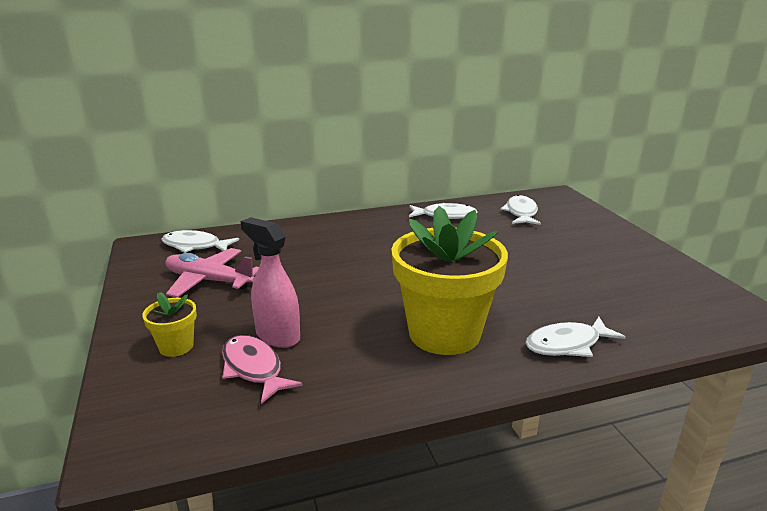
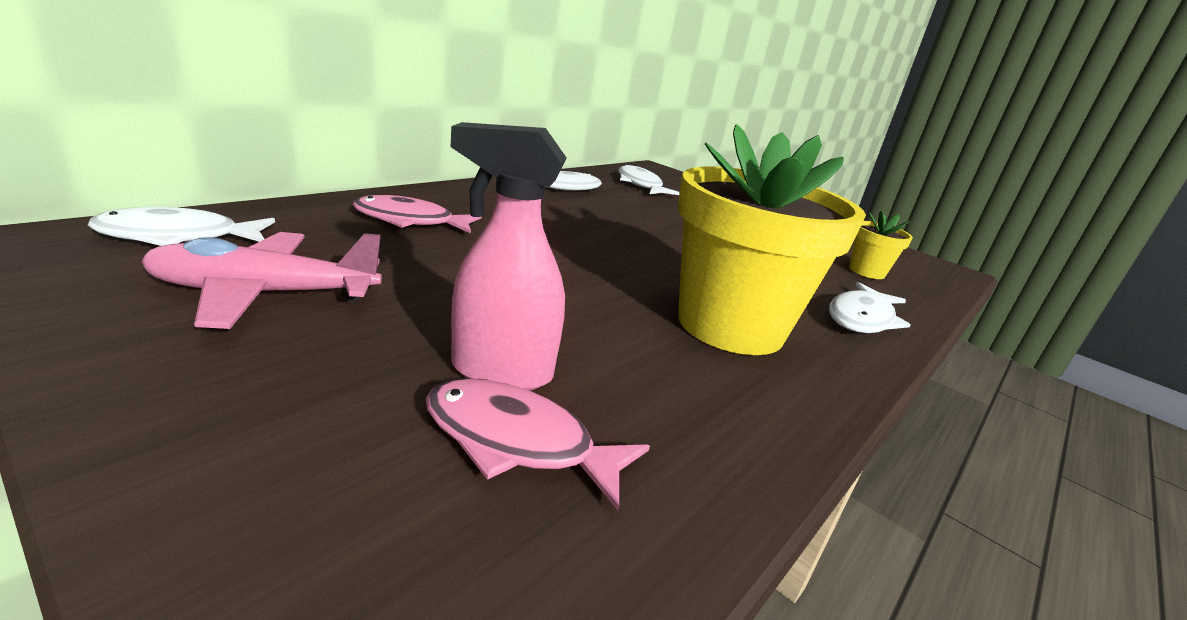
camera: 35 degrees left, 0 degrees up
yellow flower pot [142,292,197,357] -> yellow flower pot moved to [849,211,913,279]
none -> pink fish [352,195,482,234]

